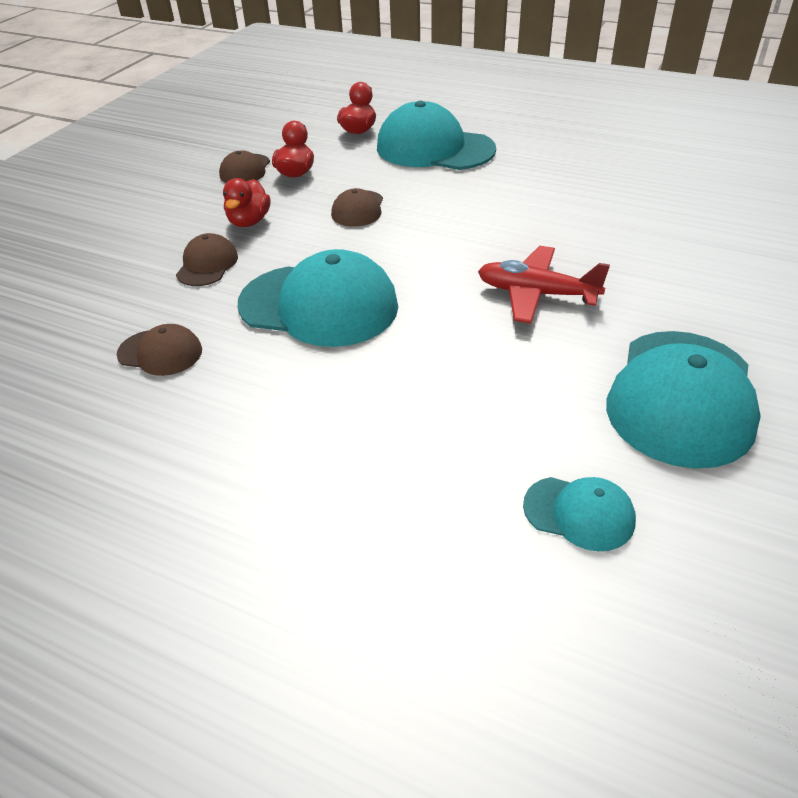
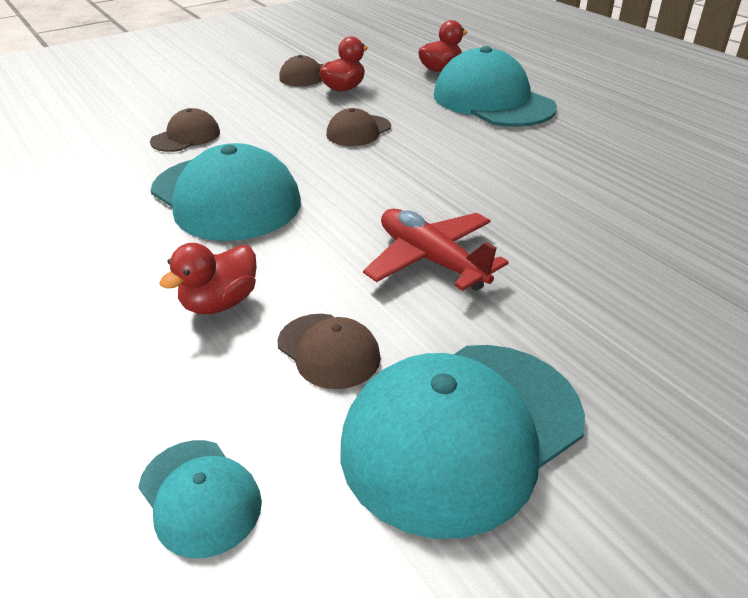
camera: 30 degrees right, 5 degrees down
brown cap [117,324,202,376] -> brown cap moved to [278,314,381,389]
red duck [223,178,270,227] -> red duck moved to [159,243,257,314]

